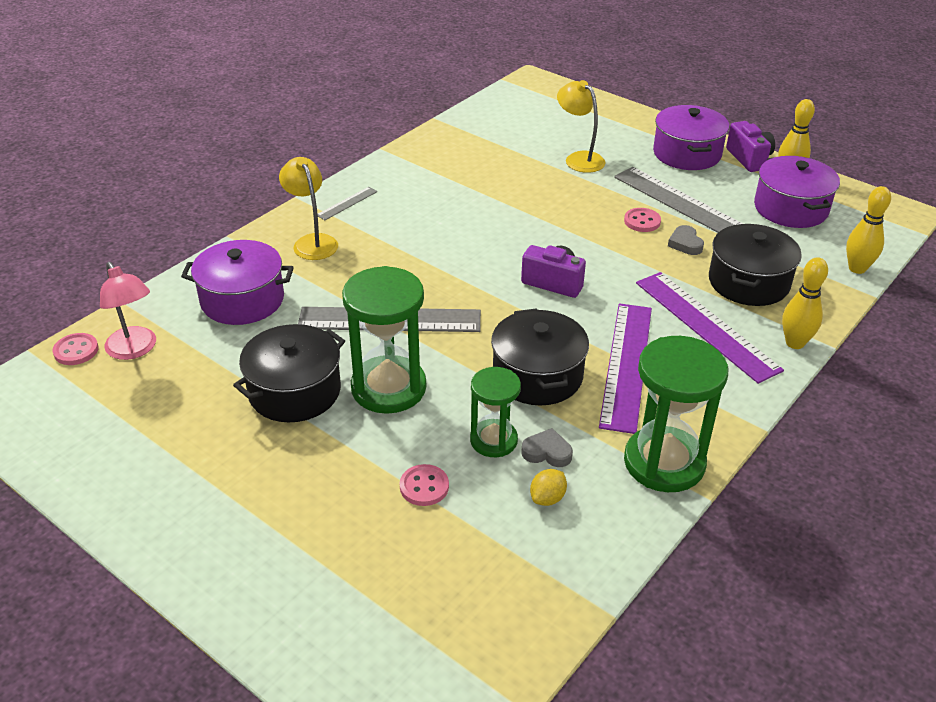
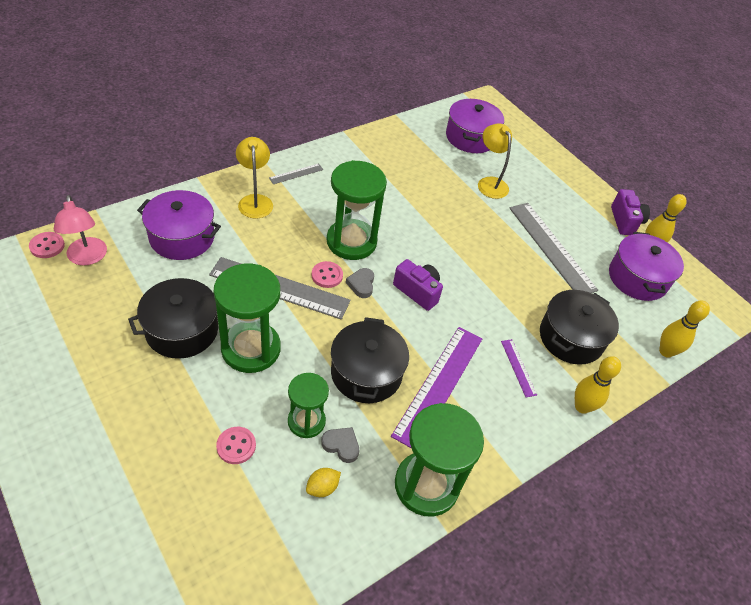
camera: 10 degrees right, 10 degrees up
pink button [624,208,661,232] -> pink button moved to [312,261,343,288]
purple ruler [636,272,784,384] -> purple ruler [501,339,537,397], size x0.46
purple pot [653,105,729,170] -> purple pot moved to [446,99,504,153]
grey heart [668,225,704,255] -> grey heart moved to [346,268,374,298]
none -> green hourglass [327,160,387,260]

